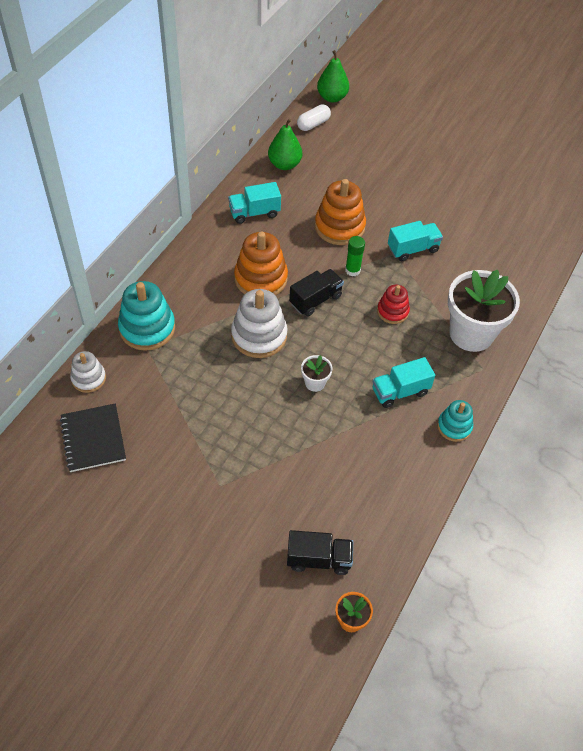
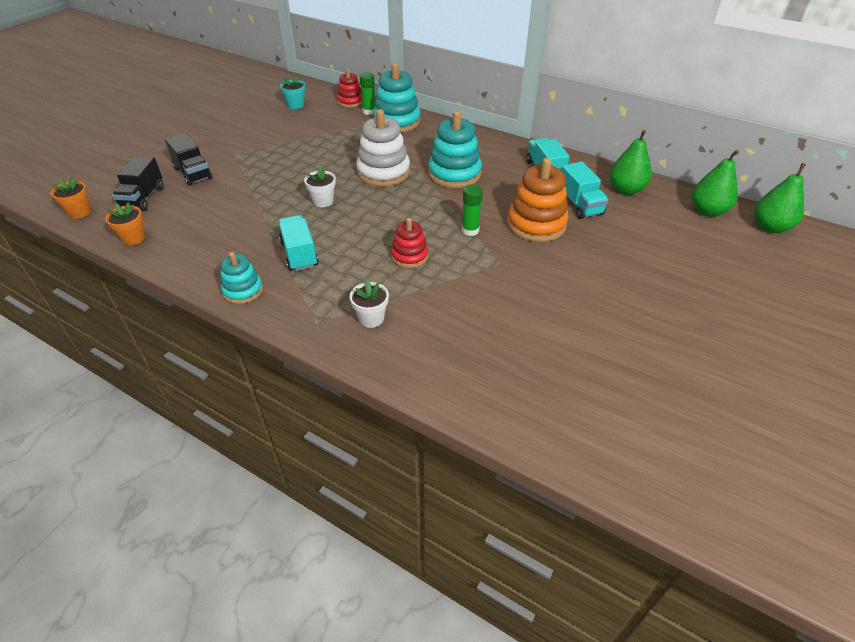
camera: 95 degrees right, 10 degrees down
black notebook [60,403,126,472] -> turquoise flower pot [280,75,305,109]
white stacking toy [70,351,106,393] -> red stacking toy [337,69,362,107]
orange stacking toy [234,232,288,296] -> turquoise stacking toy [428,111,482,188]
black truck [289,269,344,316] -> black truck moved to [165,133,213,186]
white capsule [297,104,331,131] -> green pear [692,150,739,217]
turquoise truck [388,221,443,261] -> turquoise truck moved to [561,162,609,219]
white flower pot [448,270,520,352] -> white flower pot [350,279,389,328], size x0.44
none -> orange flower pot [105,202,145,245]
none -> green glue stick [359,72,375,115]

